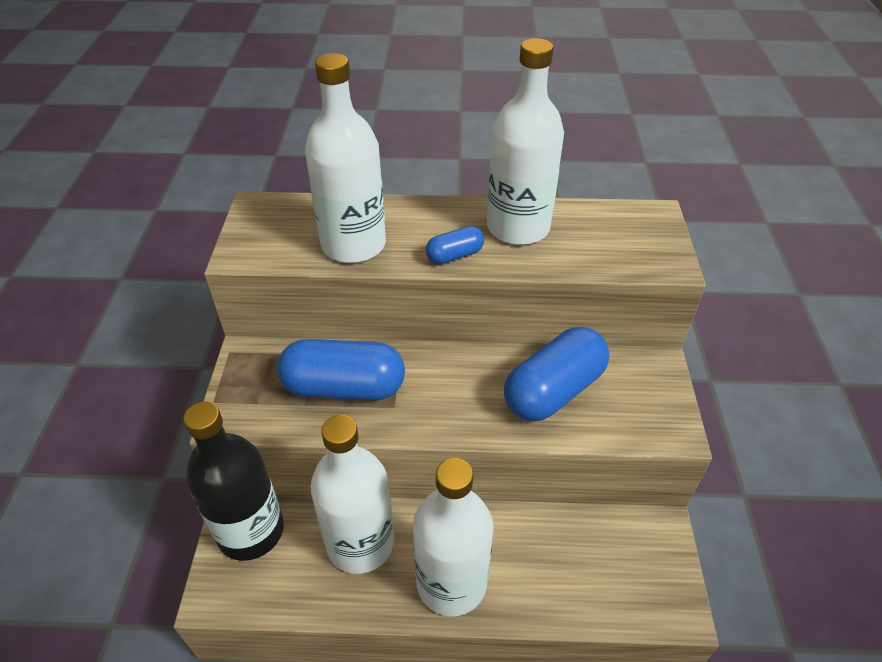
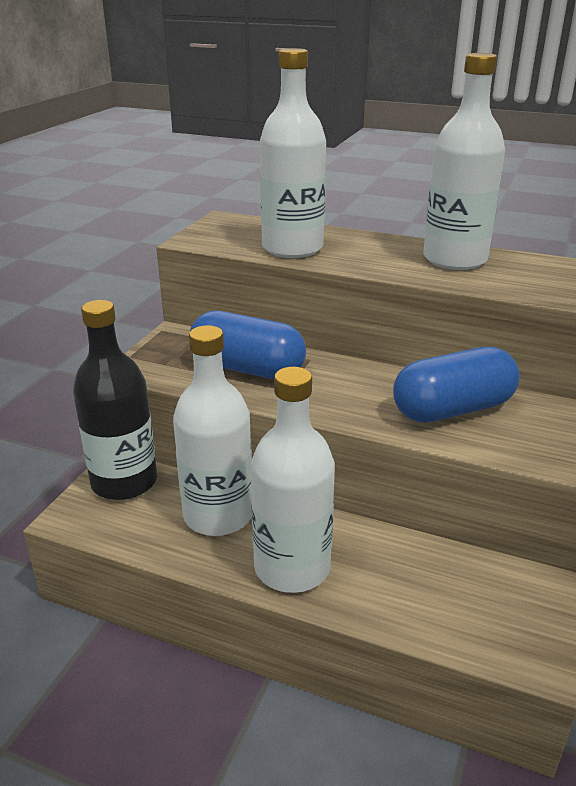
camera: 20 degrees right, 15 degrees down
blue capsule [426,226,484,264] -> none

